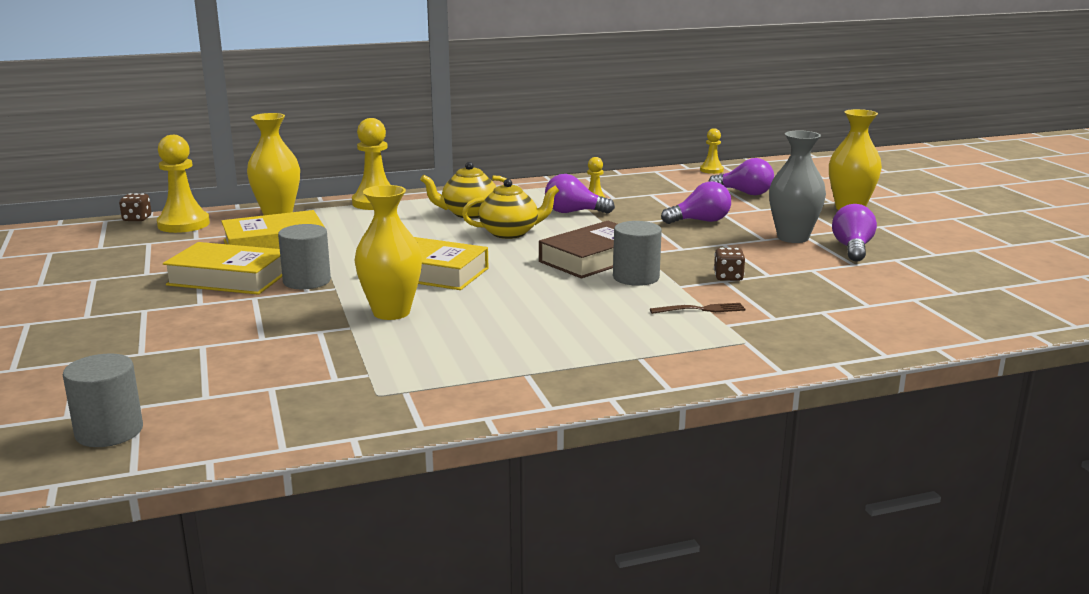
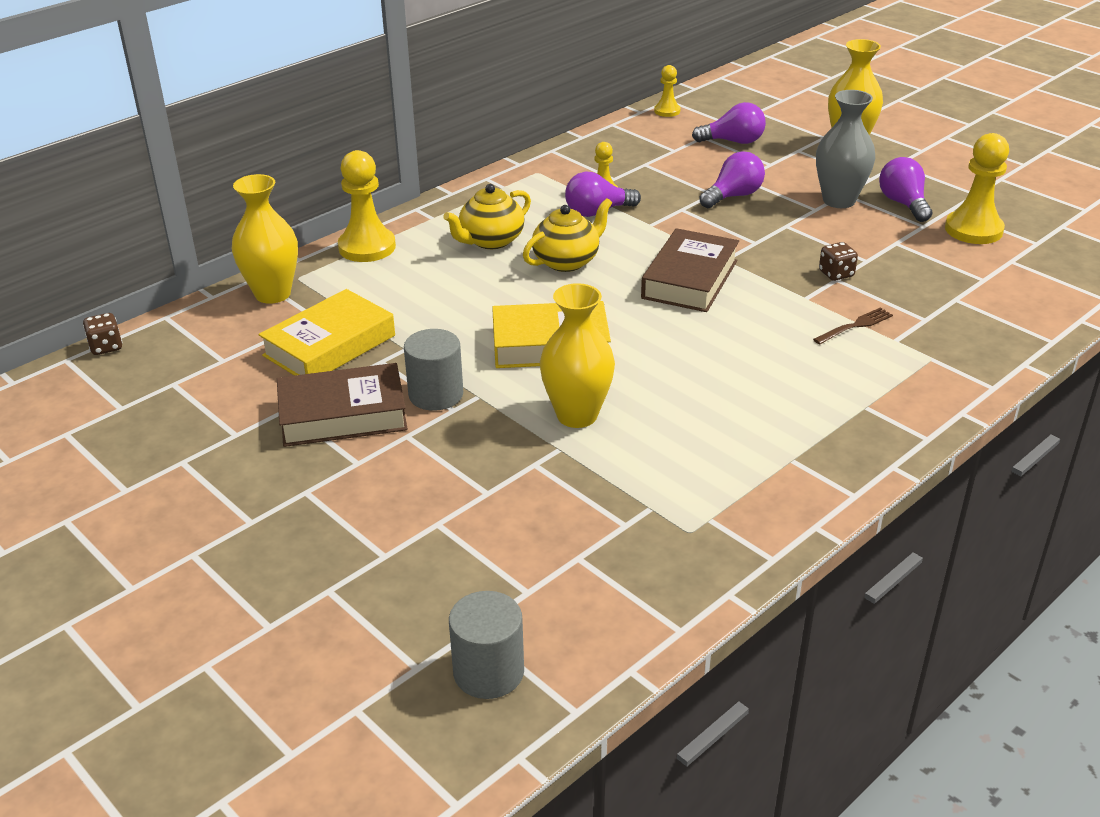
camera: 25 degrees left, 15 degrees up
yellow pawn [157,135,210,233] -> yellow pawn moved to [945,133,1009,244]
yellow book [163,242,282,295] -> brown book [277,363,408,447]
grey cylinder [613,221,662,286] -> none

